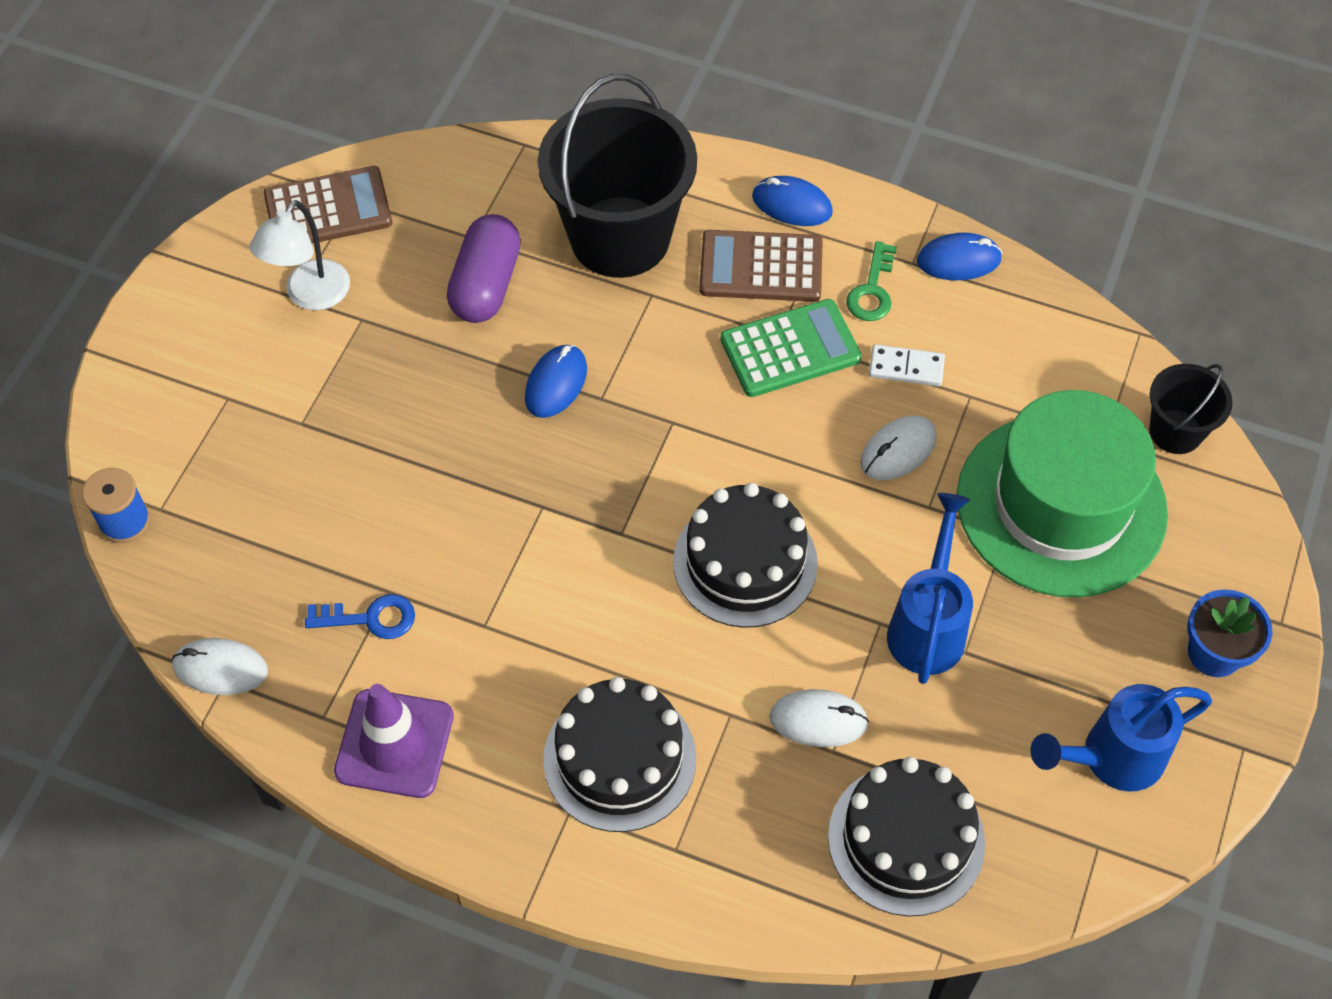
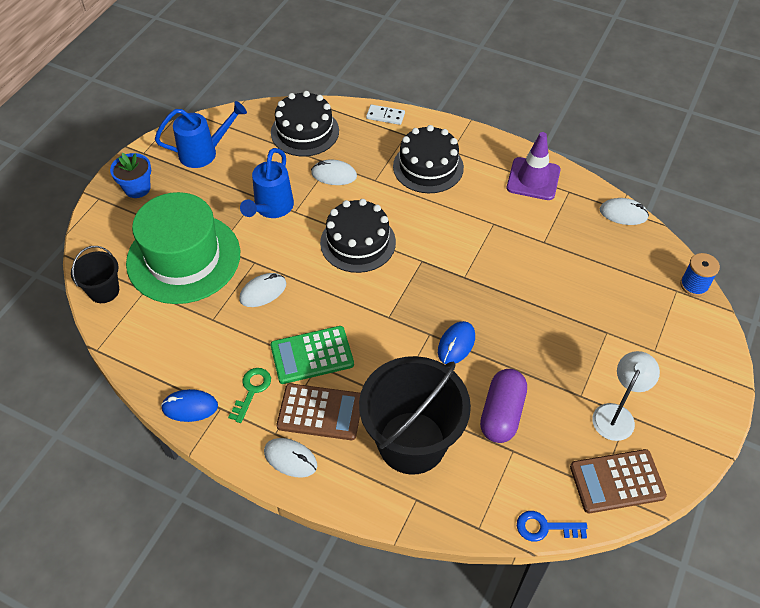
camera: 175 degrees left, 5 degrees down
blue key [305,594,415,639] -> blue key moved to [517,511,587,541]
blue mouse [752,176,833,226] -> white mouse [264,438,317,477]
white domino [869,344,945,386] -> white domino moved to [366,105,405,125]

